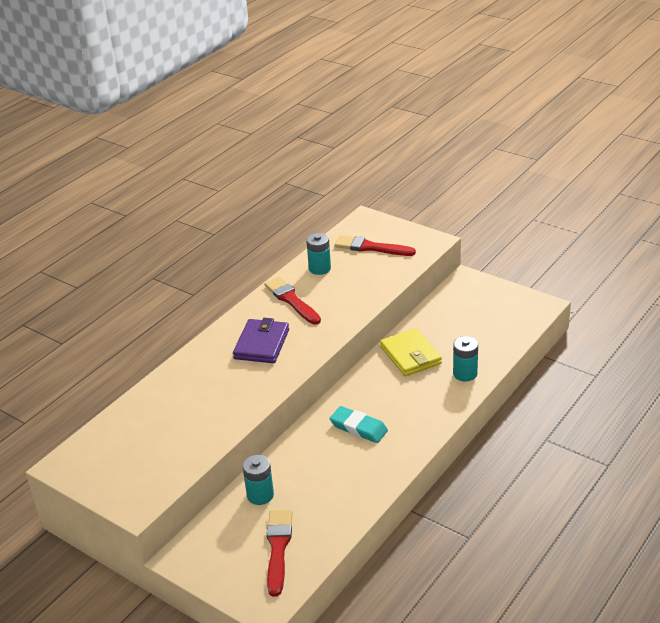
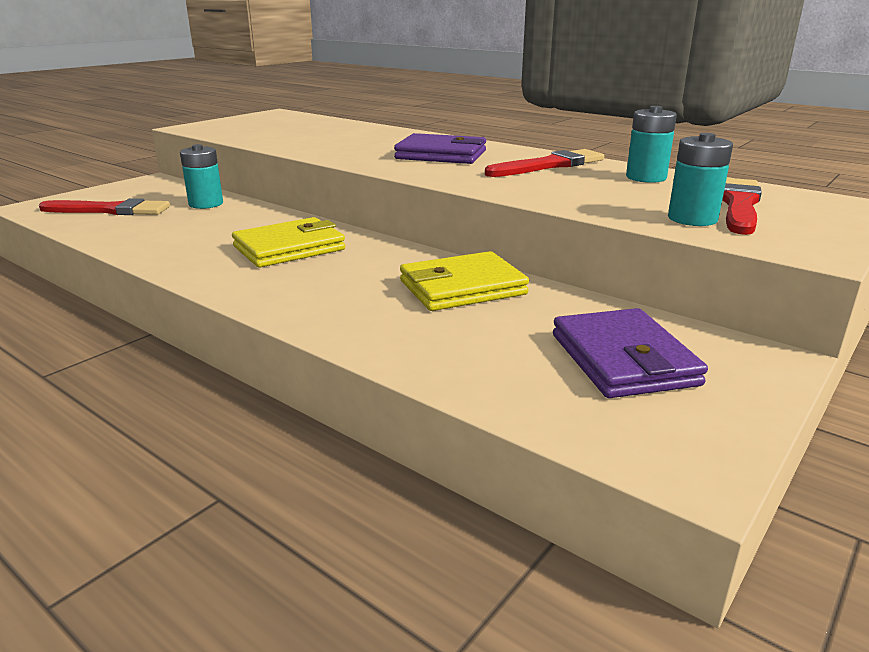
camera: 90 degrees right, 10 degrees down
turquoise eraser [330,406,388,443] -> yellow wallet [232,217,345,267]
turquoise battery [453,336,478,381] -> turquoise battery moved to [668,133,733,226]
none -> purple wallet [553,308,708,398]

